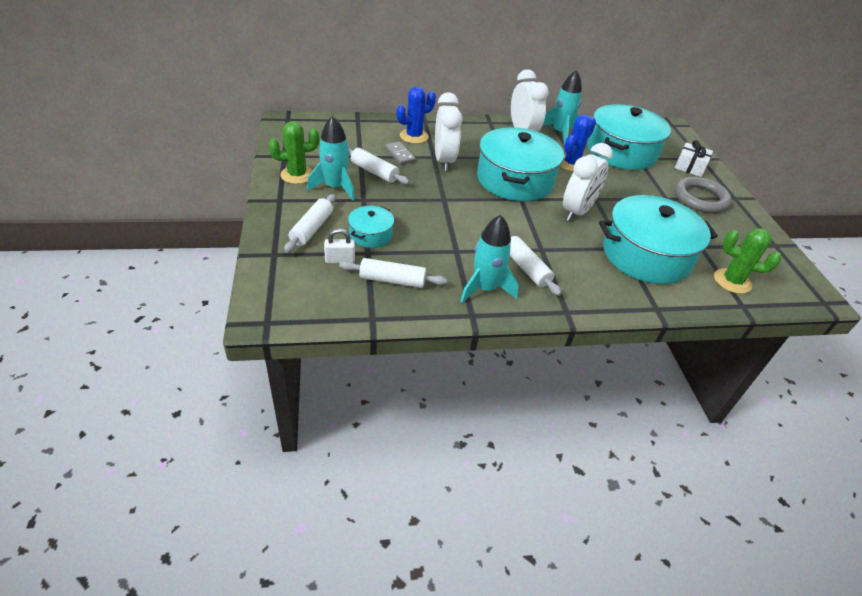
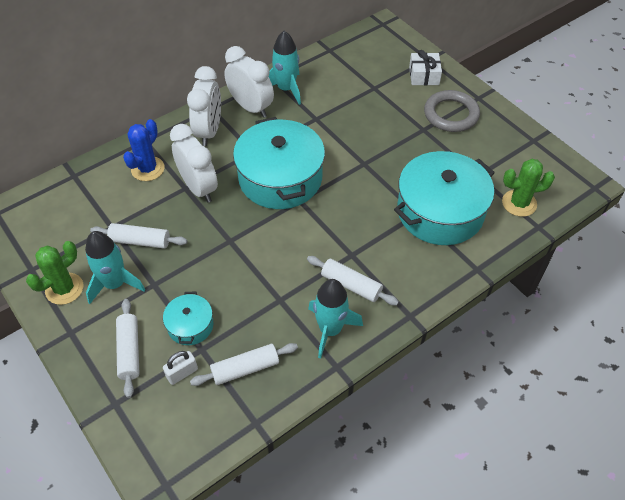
camera: 25 degrees left, 10 degrees up
grey domino [384,142,416,165] -> none
blue cactus [560,115,596,172] -> none
white clock [563,143,613,221] -> white clock moved to [187,66,221,146]
turquoise pot [587,104,671,170] -> none

